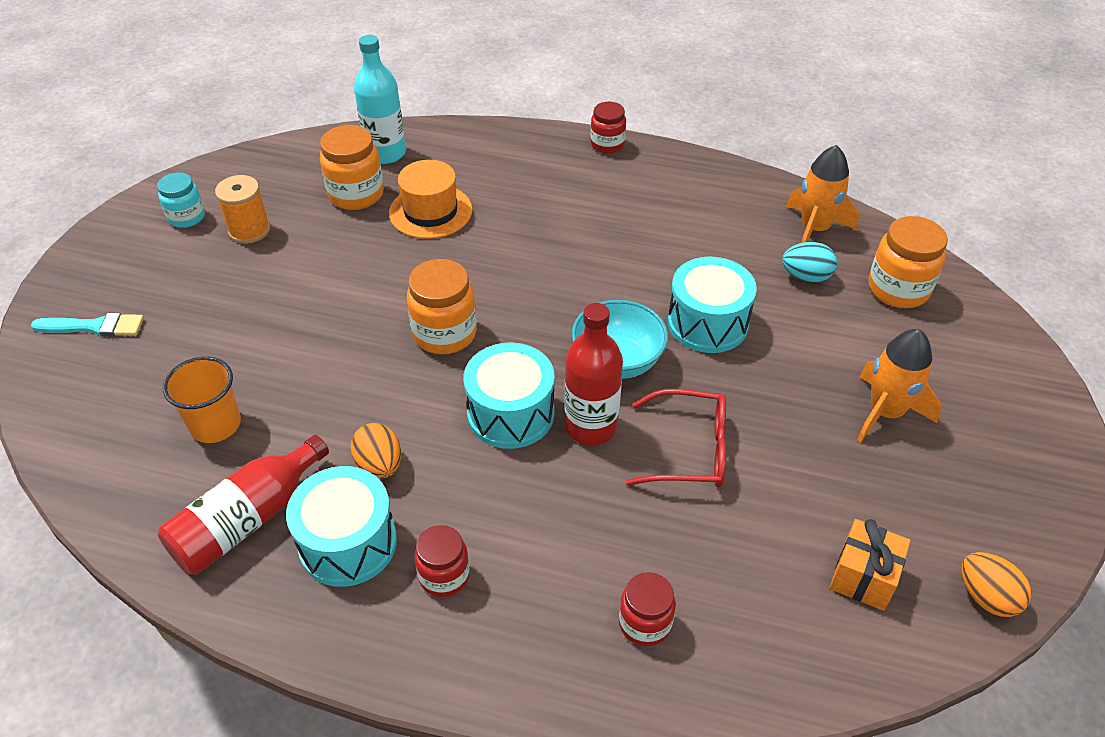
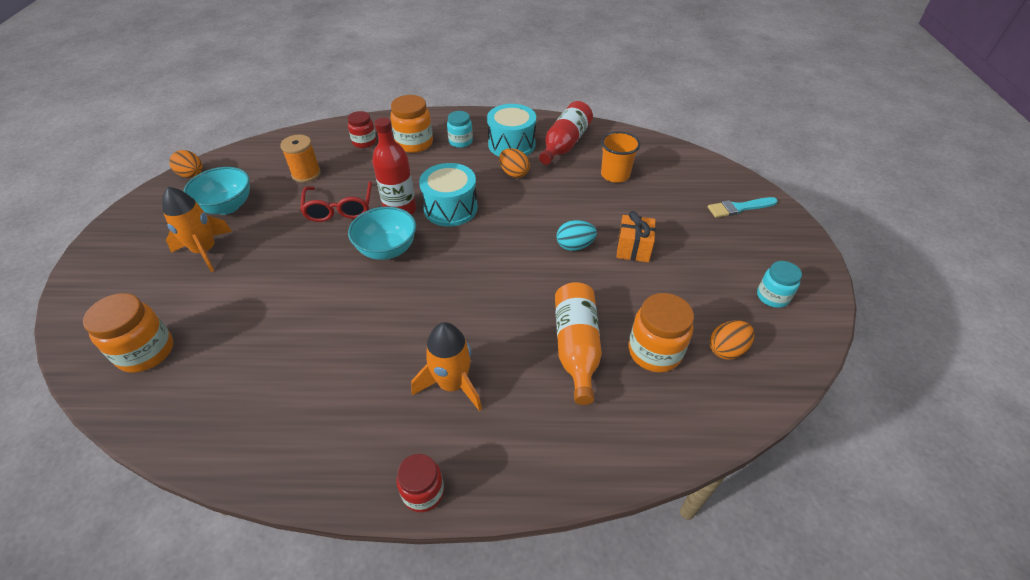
camera: 165 degrees right, 0 degrees up
orange spool [215,175,270,244] -> orange spool moved to [280,135,321,182]
turquoise bottle [354,35,406,164] -> none
orange hat [389,160,473,239] -> orange bottle [555,282,602,405]
orange jar [407,259,477,354] -> orange jar moved to [390,95,433,153]
red jar [414,525,470,597] -> turquoise jar [447,111,473,148]
red glasses [625,389,726,488] -> red glasses turned 90 degrees counterclockwise [300,181,372,222]
turquoise drum [668,257,757,353] -> none
turquoise egg [782,242,837,283] -> turquoise egg moved to [556,220,597,251]
orange rocket [786,145,859,243] -> orange rocket moved to [411,322,482,411]
orange gift [829,519,911,611] -> orange gift moved to [616,211,656,262]
none -> turquoise bowl [183,167,250,215]
none -> orange egg [710,320,754,360]

